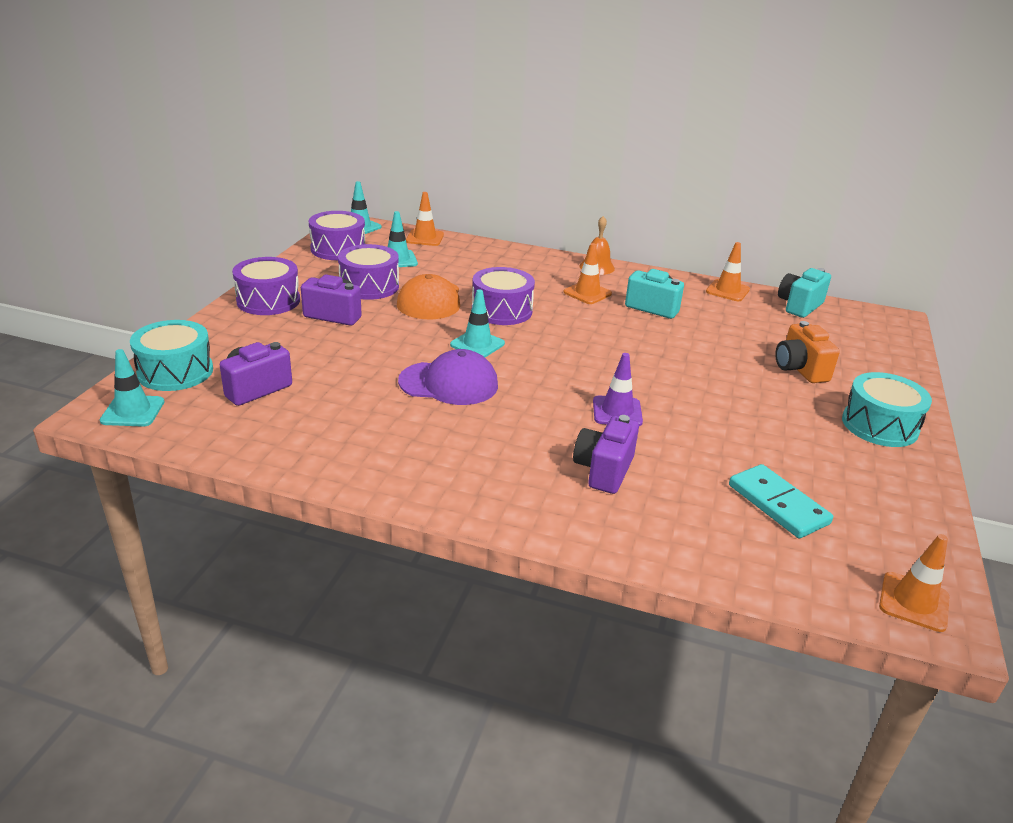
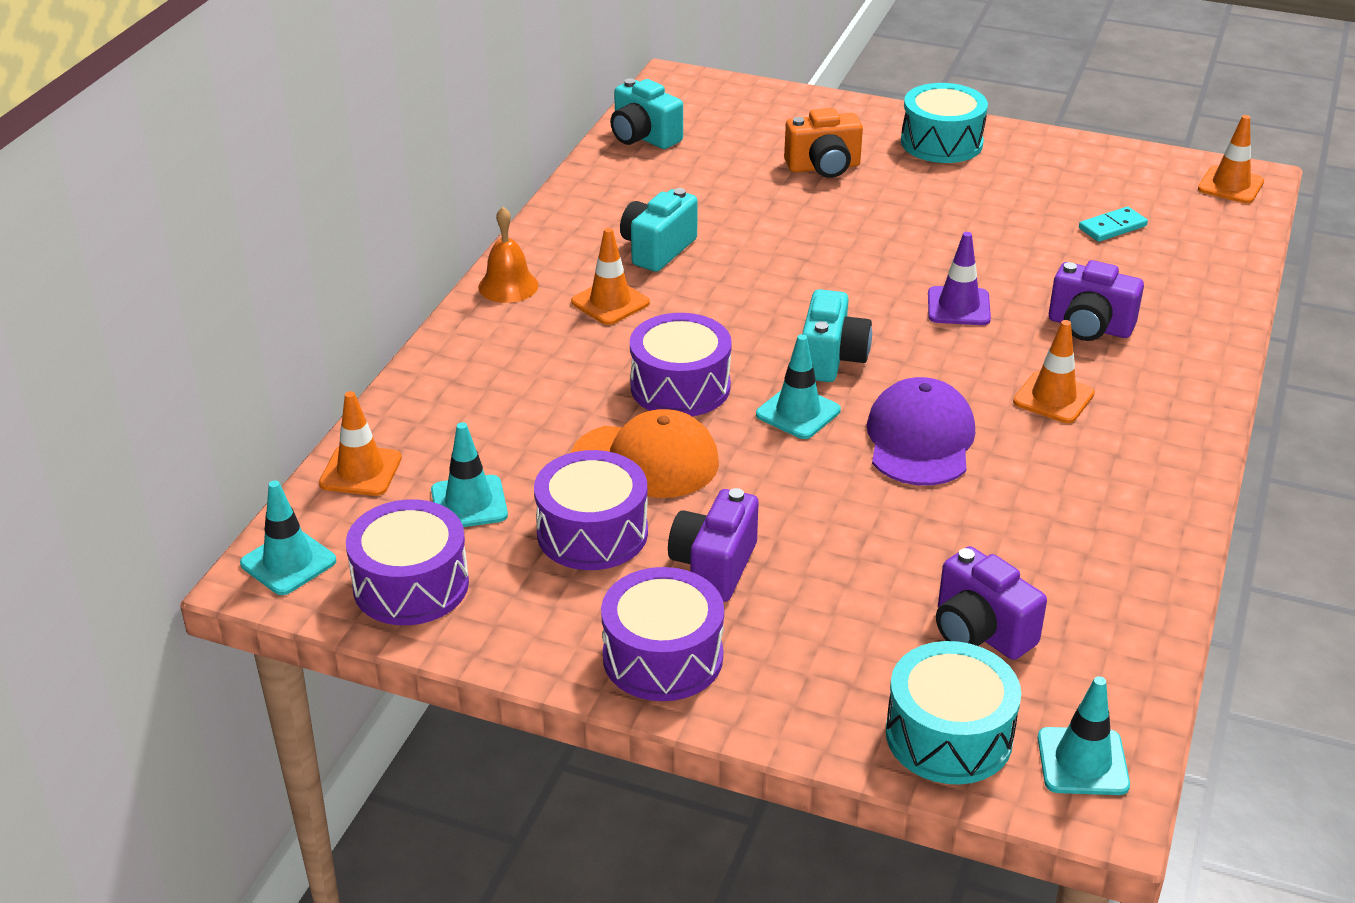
camera: 85 degrees left, 5 degrees up
orange traffic cone [706,242,750,301] -> orange traffic cone moved to [1013,320,1095,423]
turquoise domino [729,464,833,538] -> turquoise domino [1079,207,1148,242], size x0.63
none -> turquoise camera [802,289,872,382]

